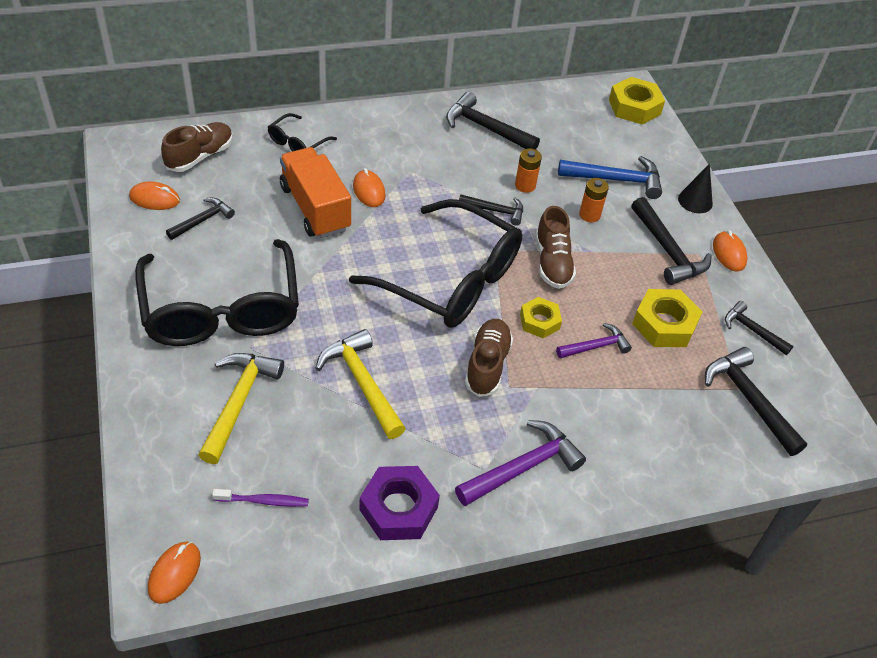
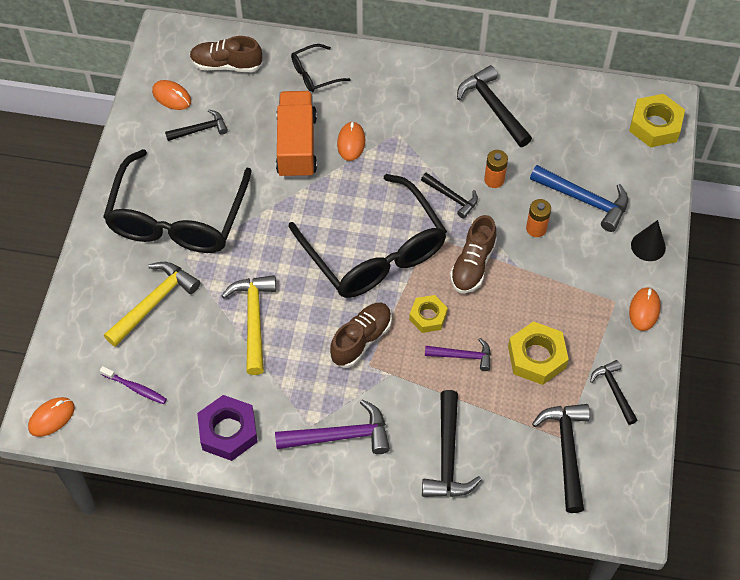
camera: 30 degrees right, 10 degrees up
brown shoe [161,122,233,172] -> brown shoe turned 150 degrees counterclockwise [190,36,263,72]
black hammer [631,197,712,285] -> black hammer moved to [422,390,482,497]

